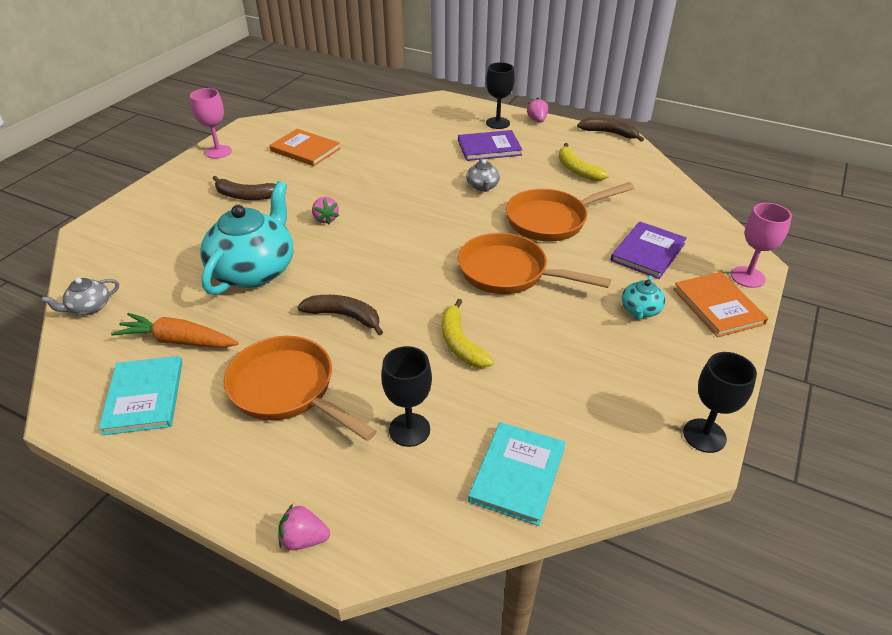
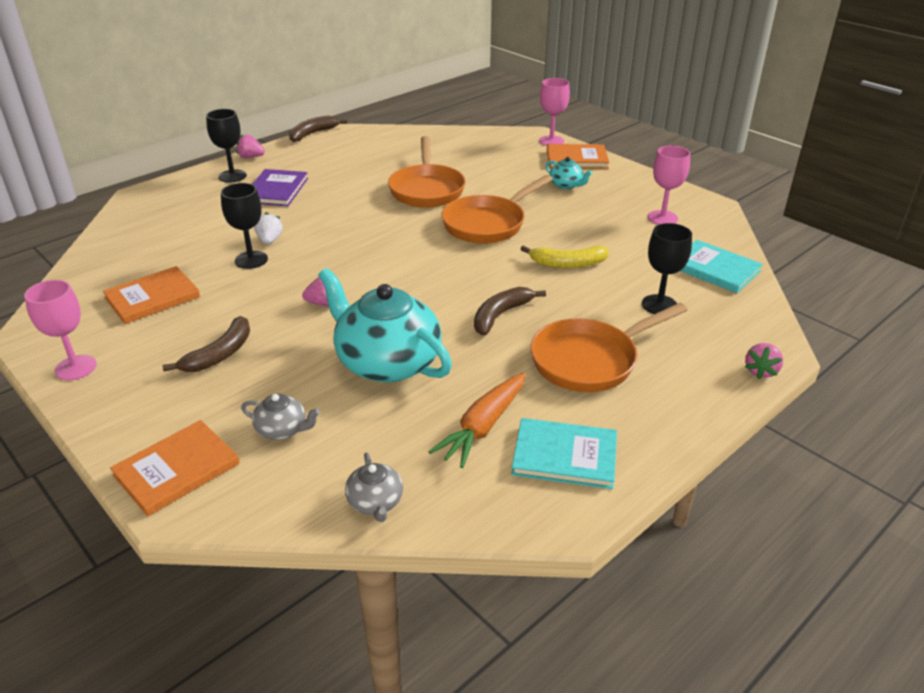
camera: 70 degrees left, 5 degrees down
grey teapot [466,158,500,192] -> grey teapot moved to [241,394,320,440]
yellow banana [559,143,609,181] -> none
purple book [610,222,687,279] -> none
black goblet [683,352,757,453] -> black goblet moved to [221,183,268,269]
none -> orange book [110,420,240,516]
none -> white strawberry [254,212,283,244]
none -> pink goblet [648,146,690,225]

